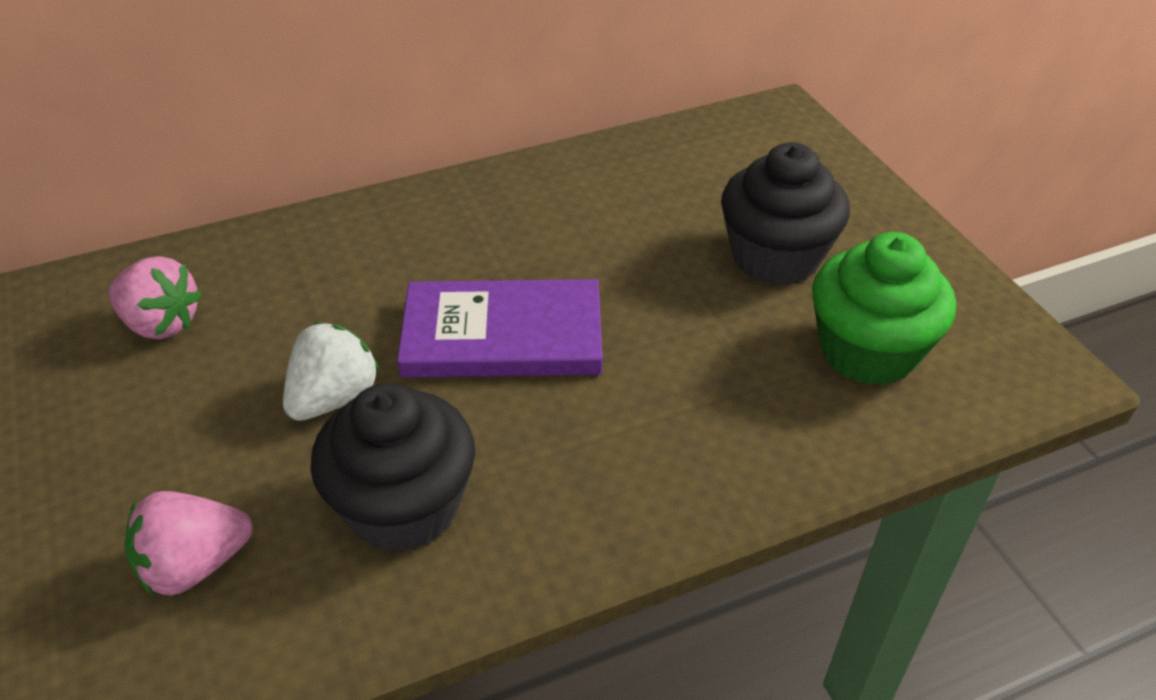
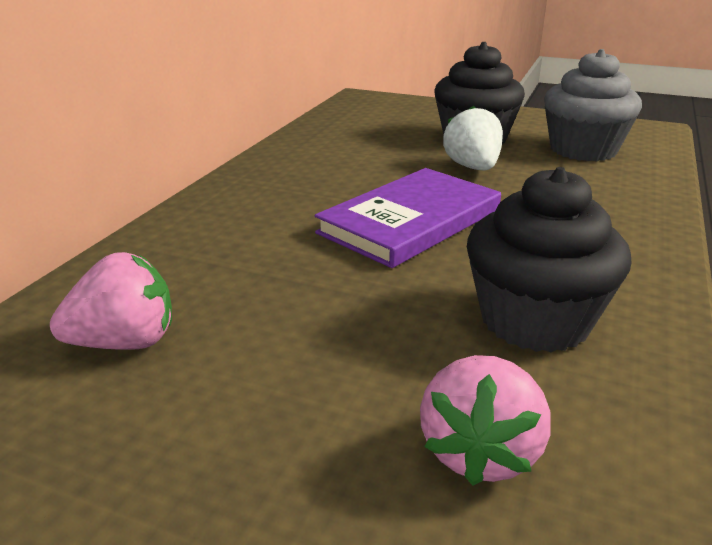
camera: 45 degrees left, 15 degrees down
white strawberry [283,322,380,421] -> white strawberry moved to [443,106,503,170]
green cupcake [812,232,956,385] -> grey cupcake [544,49,642,161]

